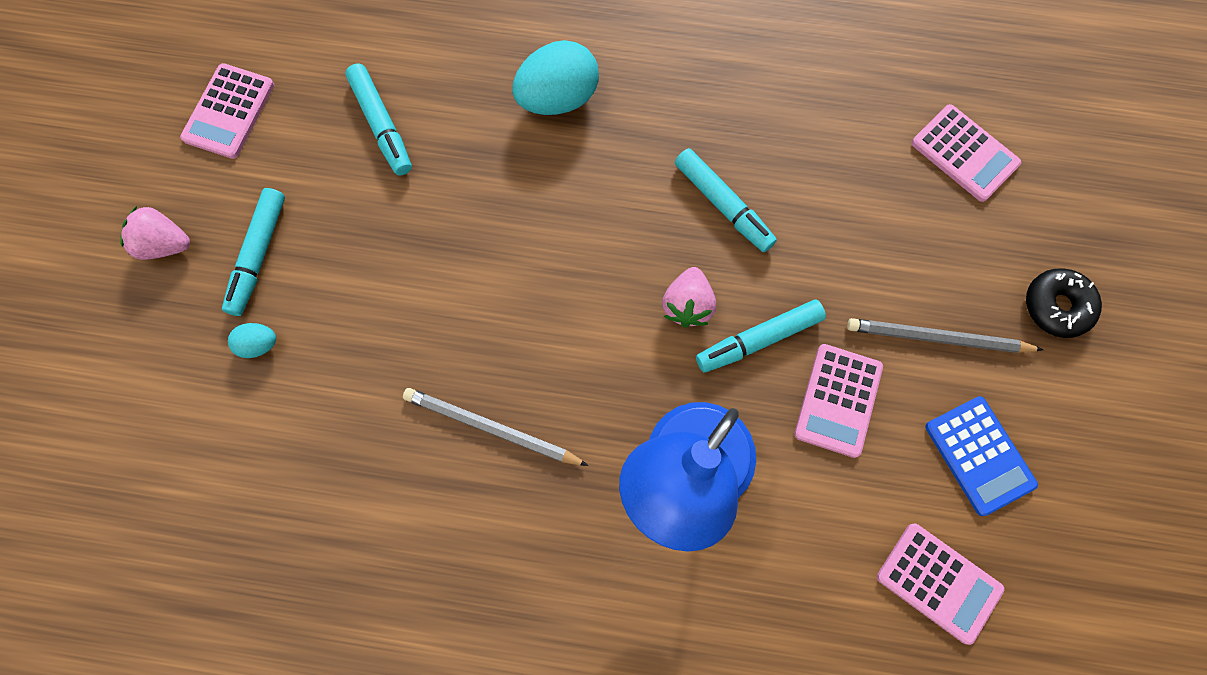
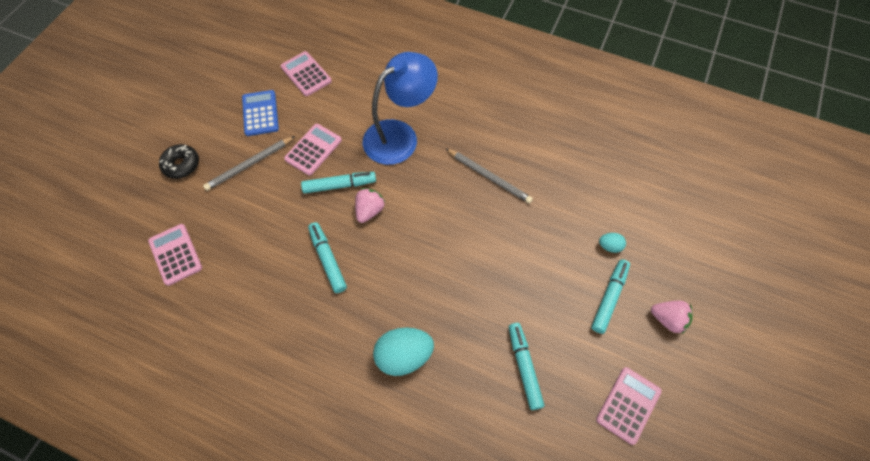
camera: 165 degrees left, 10 degrees down
grey pencil [847,318,1043,353] -> grey pencil turned 120 degrees clockwise [203,136,295,191]

